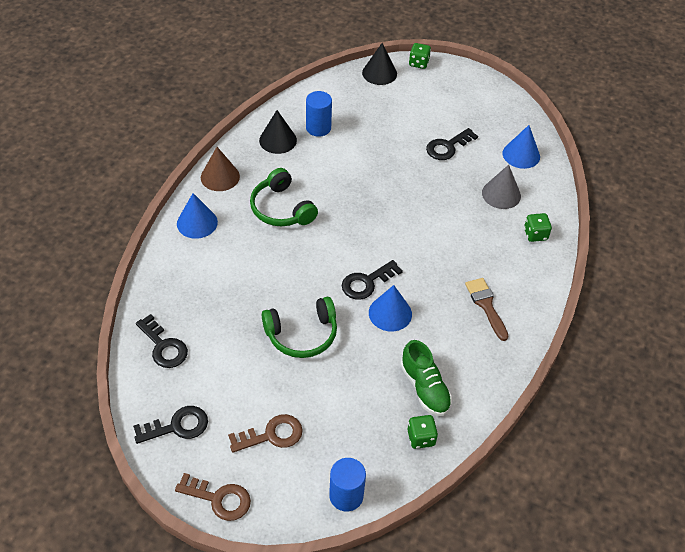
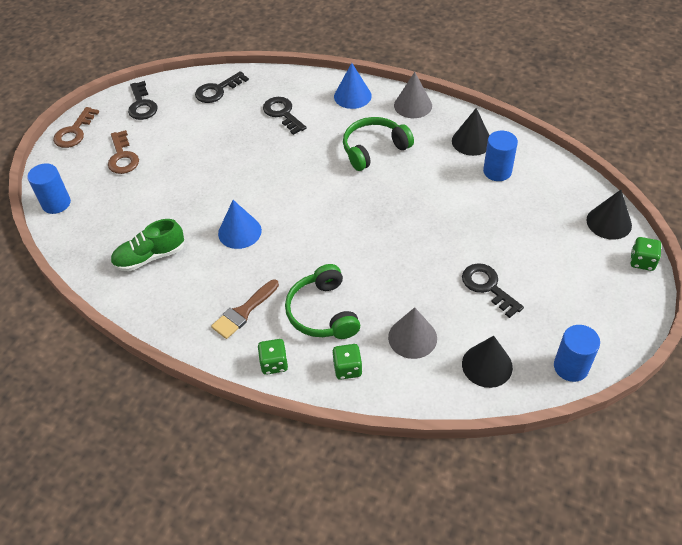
camera: 95 degrees right, 0 degrees up
brown cone [201,147,240,191] -> grey cone [394,72,432,118]
green headphones [262,297,337,358] -> green headphones moved to [285,264,360,339]
black key [342,260,403,300] -> black key moved to [263,97,307,135]
green dice [408,415,438,449] -> green dice moved to [258,339,288,375]
brown brush [465,278,509,341] -> brown brush turned 150 degrees clockwise [211,279,279,339]
blue cone [503,125,540,169] -> black cone [462,336,513,388]
none -> blue cylinder [554,325,600,382]

